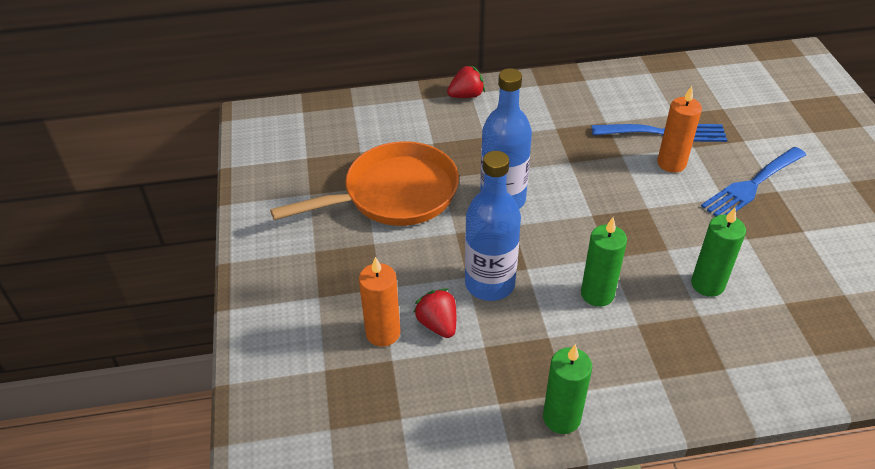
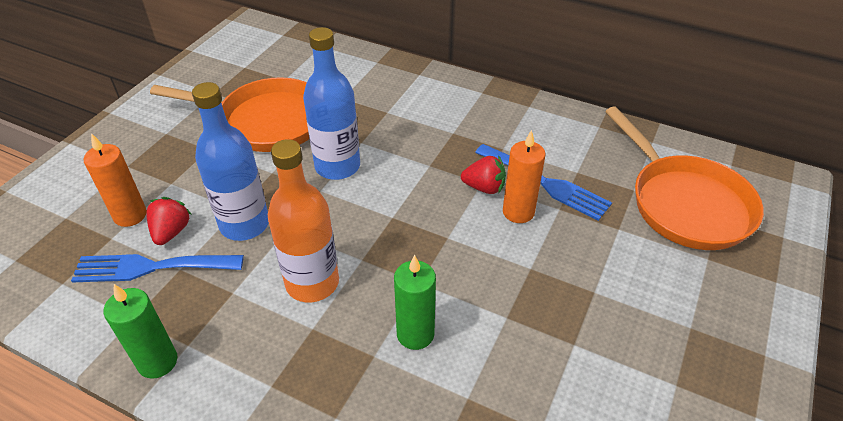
camera: 35 degrees right, 0 degrees up
red strawberry [447,65,485,98] -> red strawberry moved to [461,155,506,194]
green candle [581,217,627,307] -> orange bottle [268,139,339,302]
blue fork [701,147,806,216] -> blue fork moved to [71,254,244,282]
none -> orange pan [605,106,764,250]

